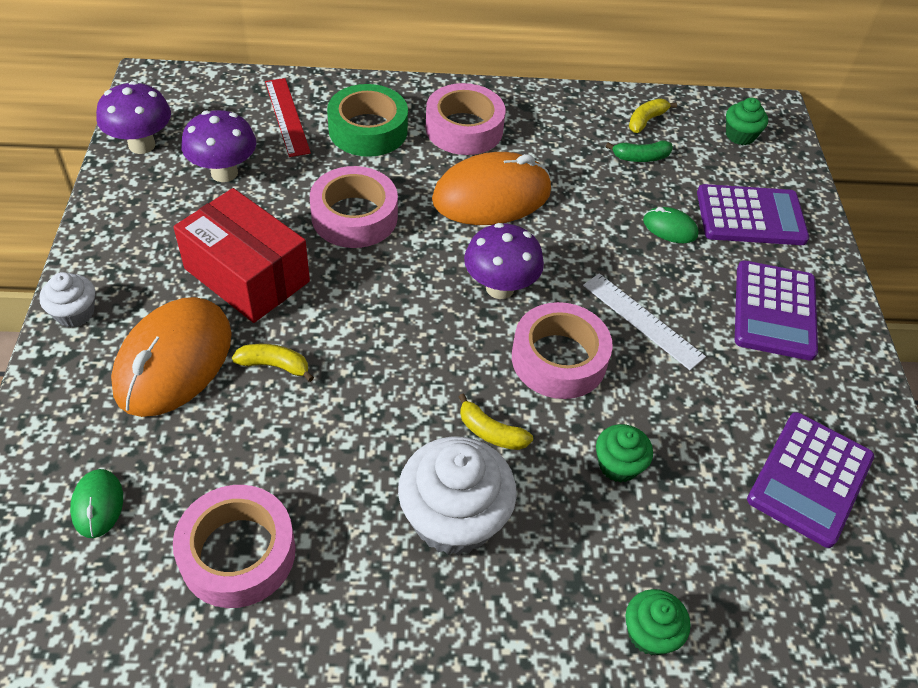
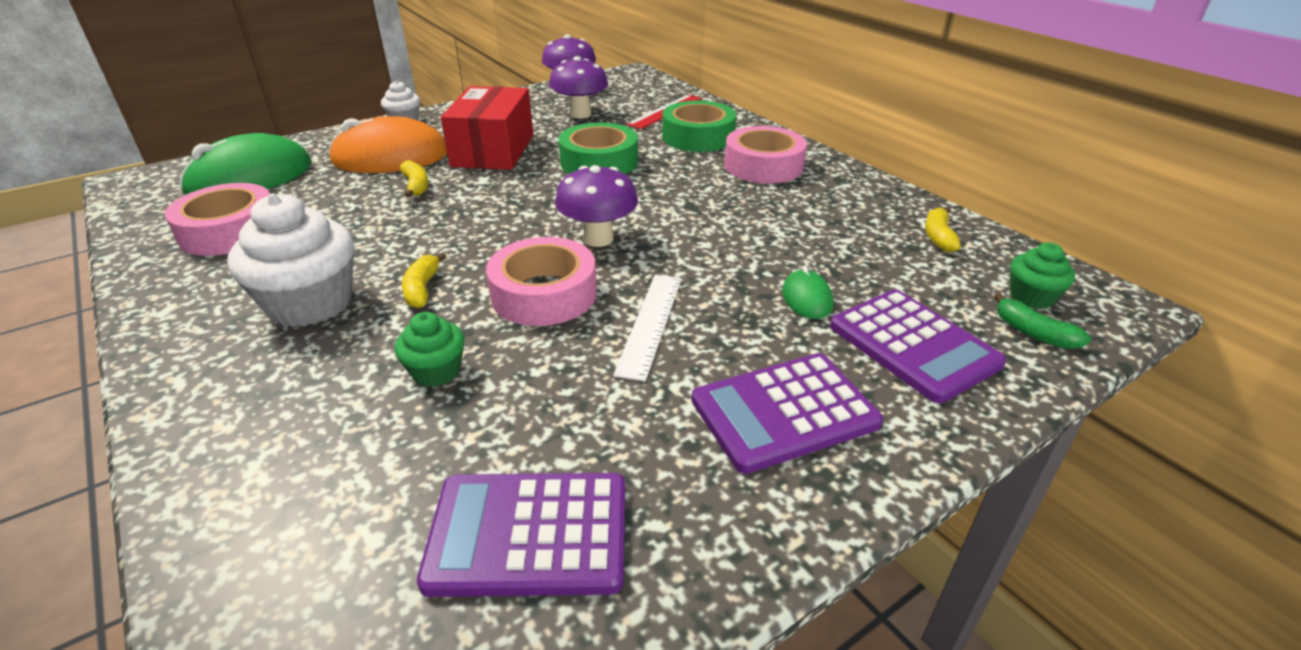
camera: 60 degrees right, 15 degrees down
green mouse [70,469,123,538] -> green mouse [179,133,311,195], size x2.20
pink tape [310,166,398,248] -> green tape [558,123,638,174]
orange mouse [432,152,551,225] -> none
green banana [606,140,673,162] -> green banana moved to [994,293,1091,349]
green cupcake [625,589,690,655] -> none
yellow banana [629,99,677,133] -> yellow banana turned 90 degrees counterclockwise [925,207,961,252]

